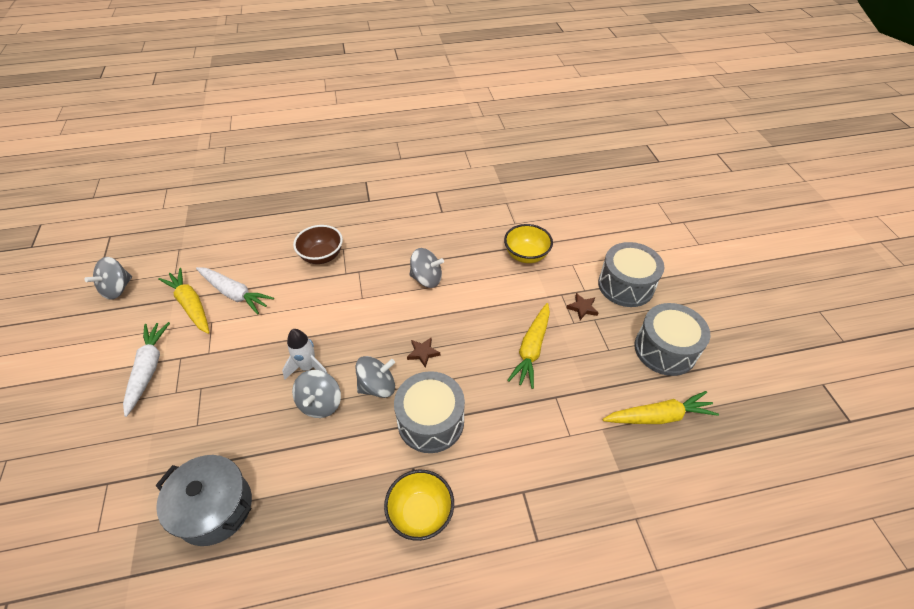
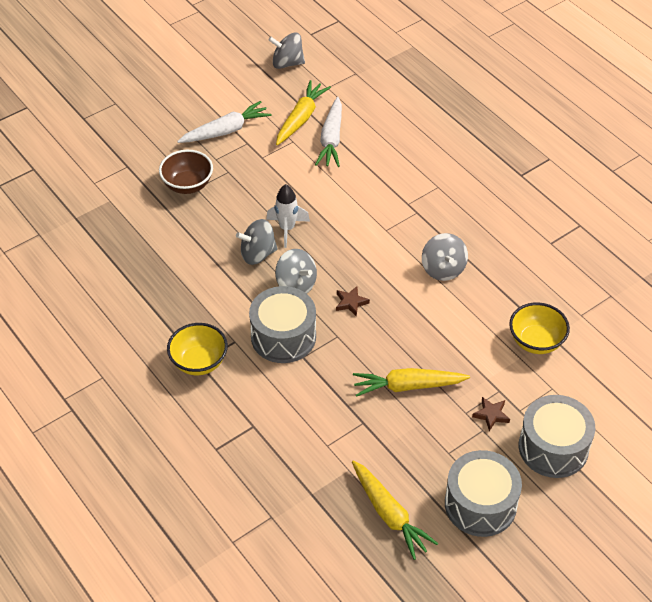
camera: 65 degrees right, 0 degrees up
grey pot [156,455,252,546] -> none
brown bowl [293,225,343,264] -> brown bowl moved to [159,150,213,194]

